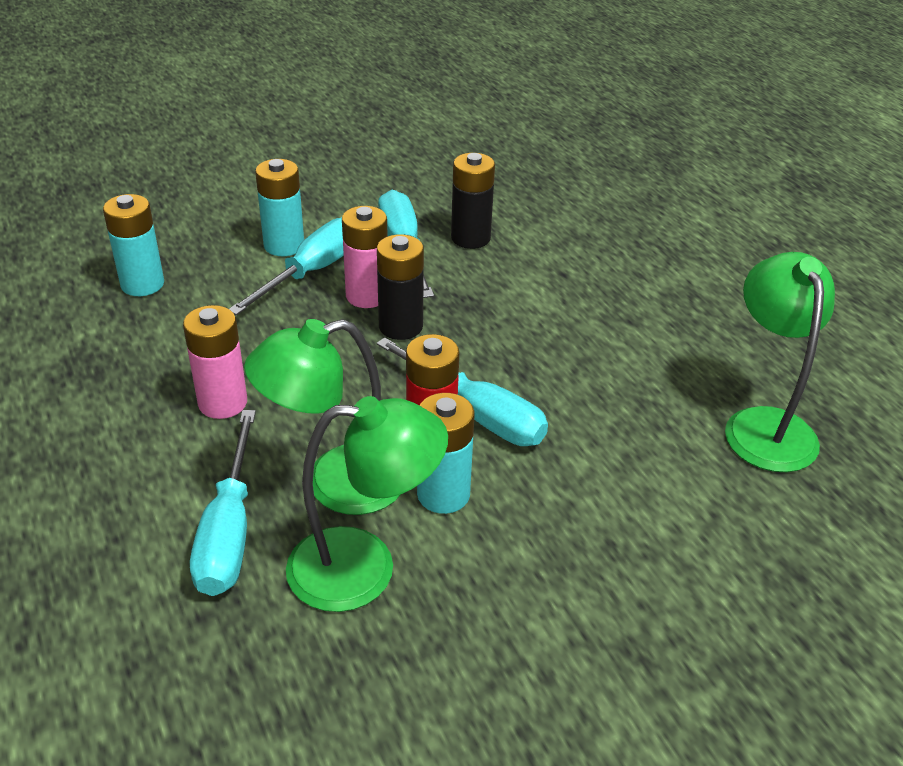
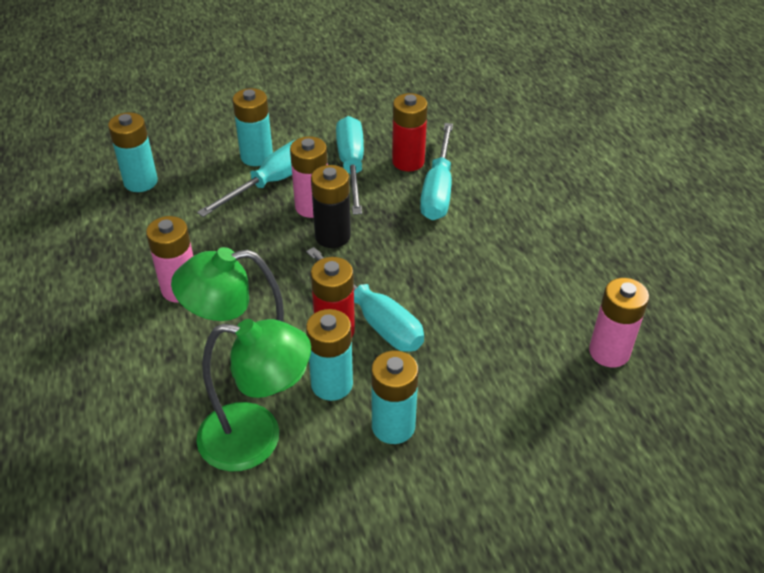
camera: 10 degrees right, 5 degrees up
turquoise screwdriver [190,410,256,596] -> turquoise screwdriver moved to [420,123,453,220]
black battery [451,153,495,249] -> red battery [392,93,428,171]
green lamp [725,252,835,472] -> pink battery [589,278,649,367]
none -> turquoise battery [371,351,418,444]

